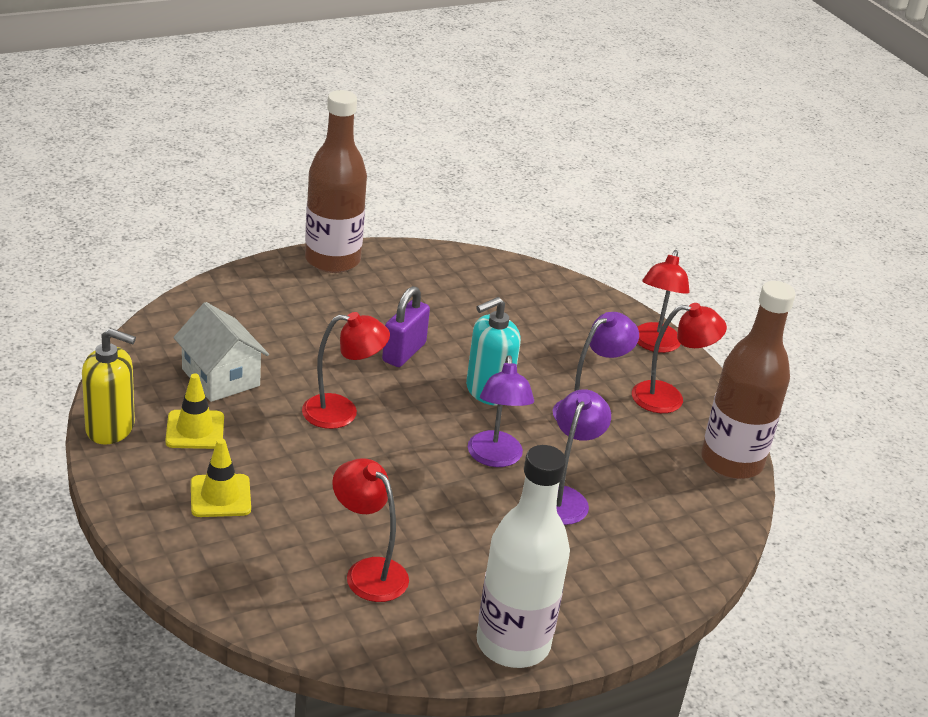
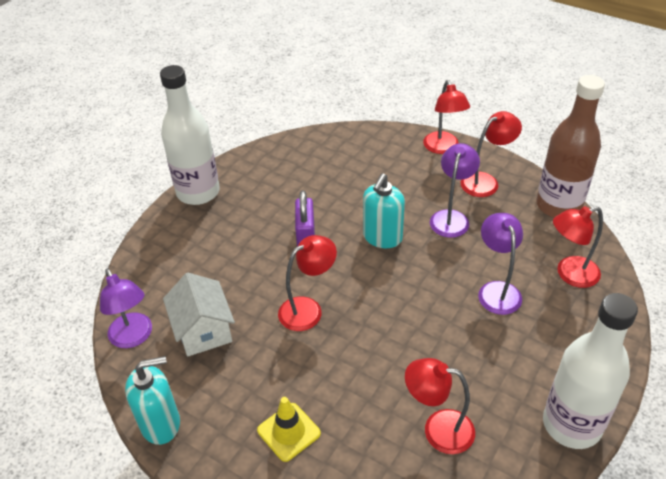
camera: 25 degrees left, 10 degrees up
yellow soap dispenser [82,328,136,445] -> turquoise soap dispenser [125,356,180,445]
yellow traffic cone [165,374,224,449] -> none
white house [173,302,269,402] -> white house turned 45 degrees clockwise [163,273,235,357]
brown bottle [305,90,367,273] -> white bottle [160,65,220,205]
purple lamp [468,355,534,467] -> purple lamp moved to [100,268,152,348]
none -> red lamp [553,206,603,288]

